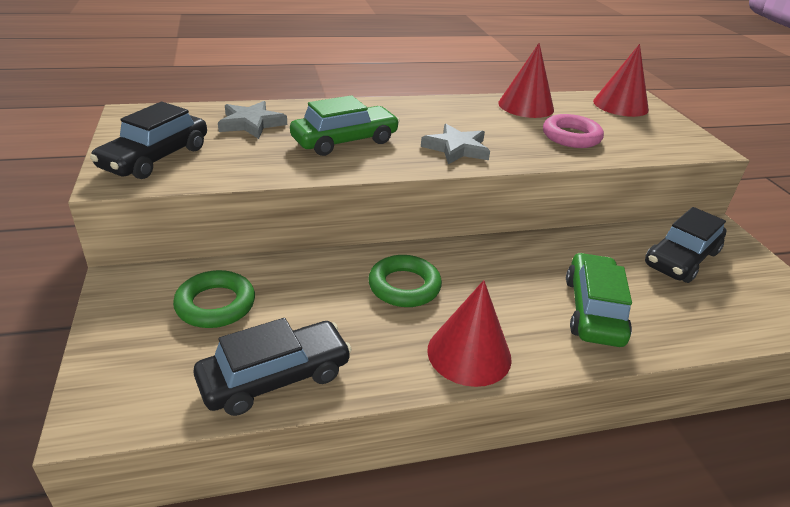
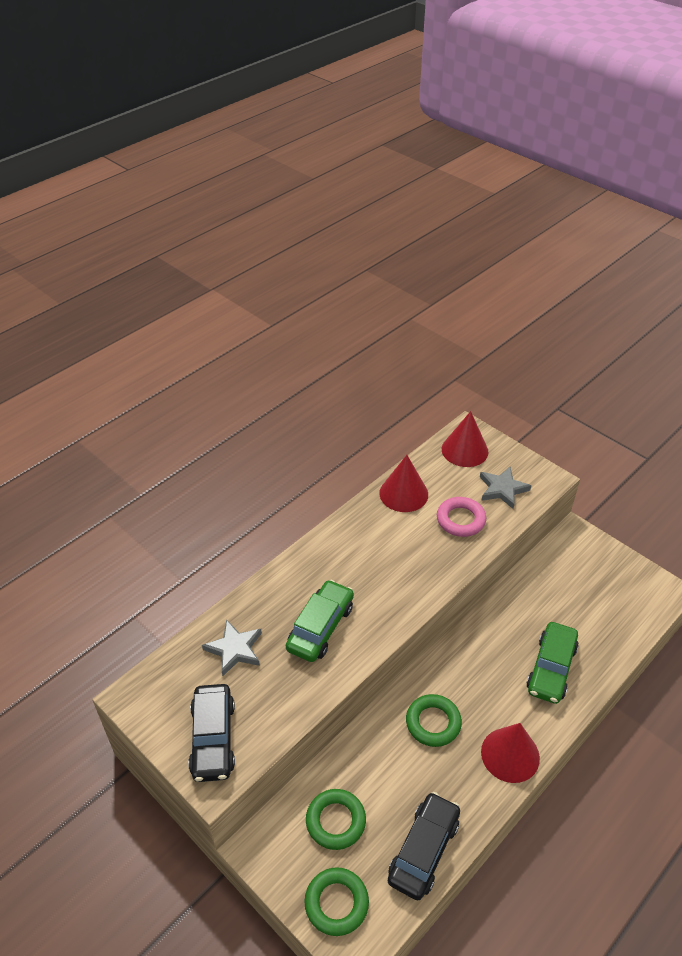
camera: 30 degrees left, 10 degrees up
grey star [421,124,490,164] -> grey star moved to [480,467,531,509]
green car [566,253,632,347] -> green car turned 135 degrees counterclockwise [526,622,579,704]
black car [645,207,727,283] -> none
none -> green ring [304,867,369,936]

